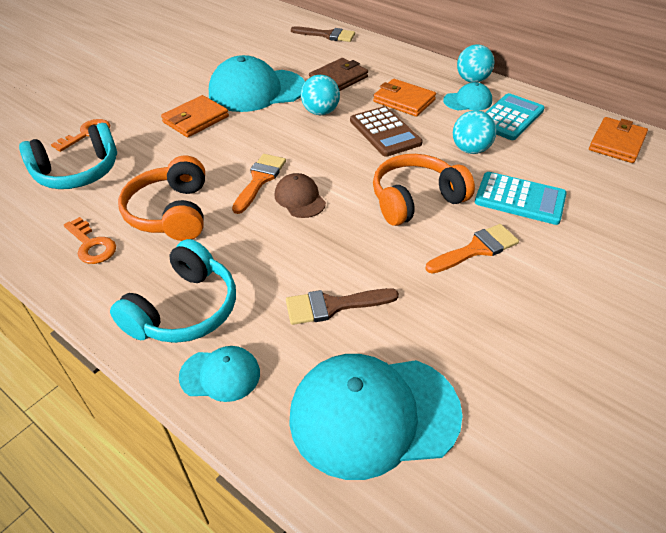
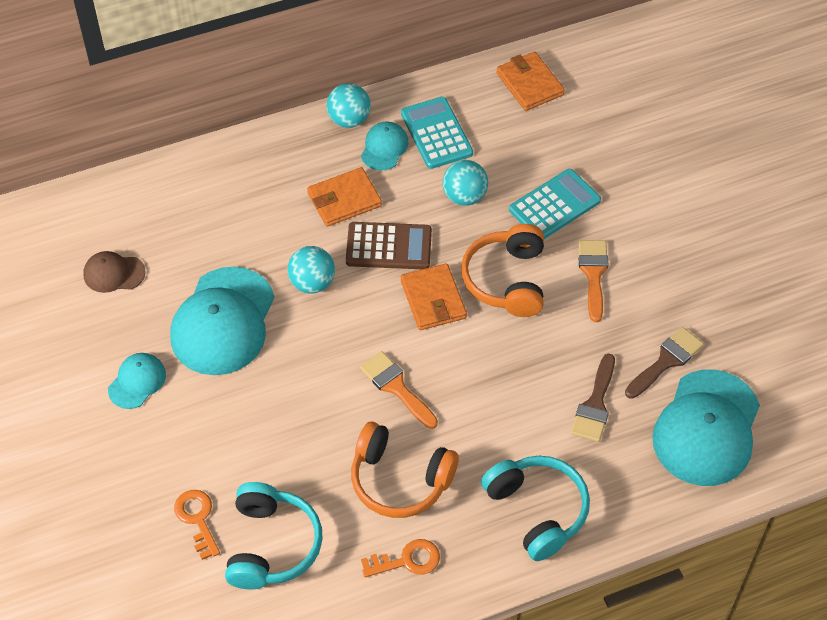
camera: 60 degrees left, 10 degrees up
orange wallet [161,95,229,137] -> orange wallet moved to [401,263,467,330]
turquoise cap [179,346,260,402] -> turquoise cap moved to [108,353,166,409]
brown cap [275,173,326,218] -> brown cap moved to [84,251,145,293]
brown brush [291,26,355,42] -> brown brush moved to [625,327,704,399]
brown wallet [309,58,368,91] -> none

